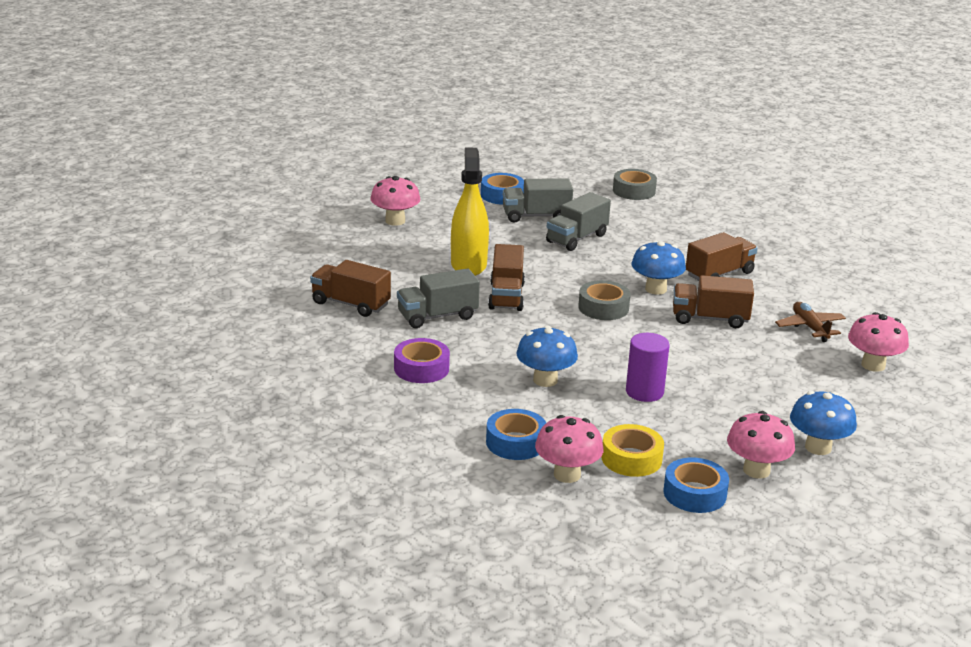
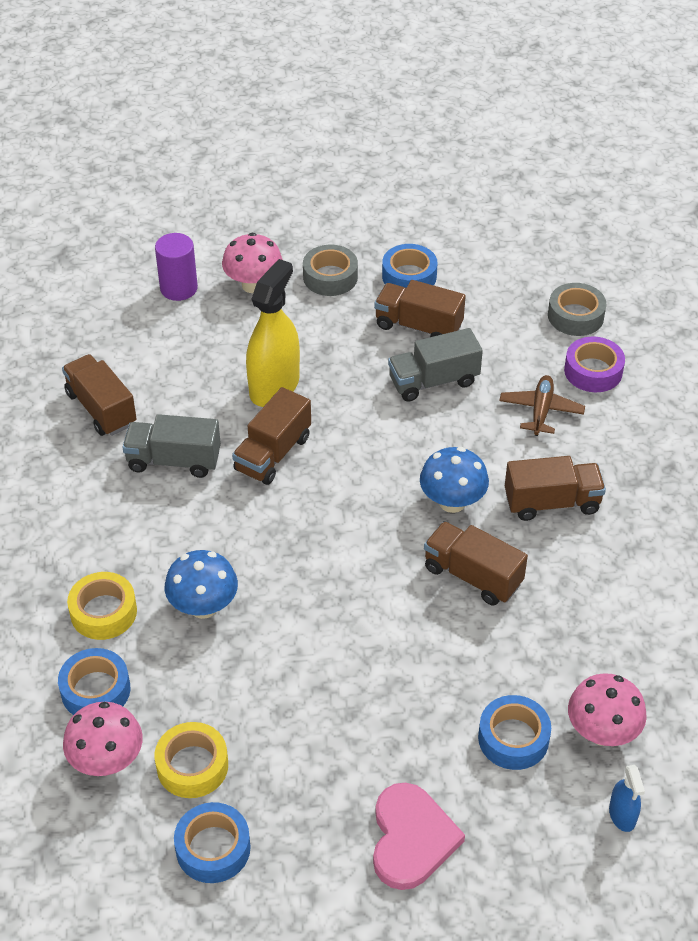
camera: 30 degrees right, 20 degrees up
purple tape [394,338,450,383] -> purple tape moved to [564,337,625,392]
grey truck [503,178,573,223] -> brown truck [374,280,466,337]
grey tape [578,280,630,320] -> grey tape moved to [303,245,358,296]
purple cylinder [626,333,670,402] -> purple cylinder moved to [155,233,198,301]
pink mushroom [727,411,795,479] -> none
brown plane [775,302,846,342] -> brown plane moved to [499,375,585,436]
blue mushroom [790,391,857,455] -> pink heart [373,783,465,890]
none -> yellow tape [67,572,137,640]
none -> blue tape [478,695,551,770]
none -> blue spray bottle [609,765,645,832]

